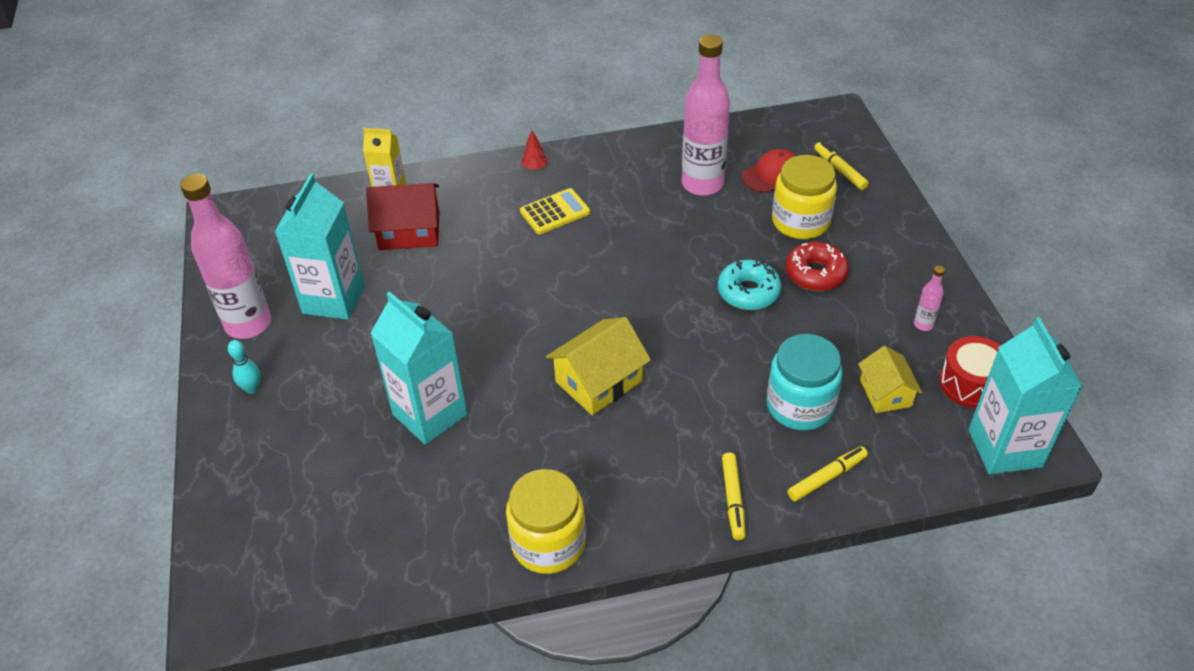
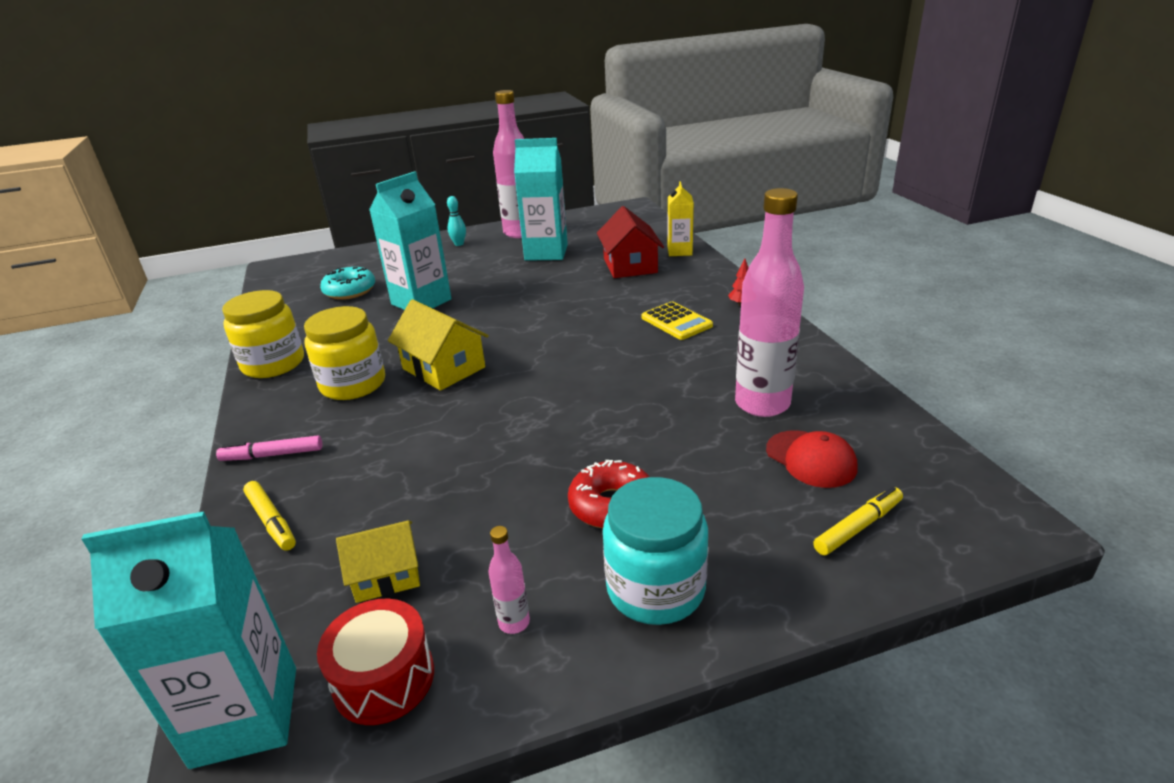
camera: 85 degrees right, 15 degrees down
turquoise donut [718,259,782,310] -> turquoise donut moved to [320,267,375,300]
yellow marker [722,453,746,540] -> pink marker [216,435,322,461]
turquoise jar [767,334,843,430] -> turquoise jar moved to [603,477,708,625]
yellow jar [772,155,837,239] -> yellow jar moved to [304,306,385,400]

